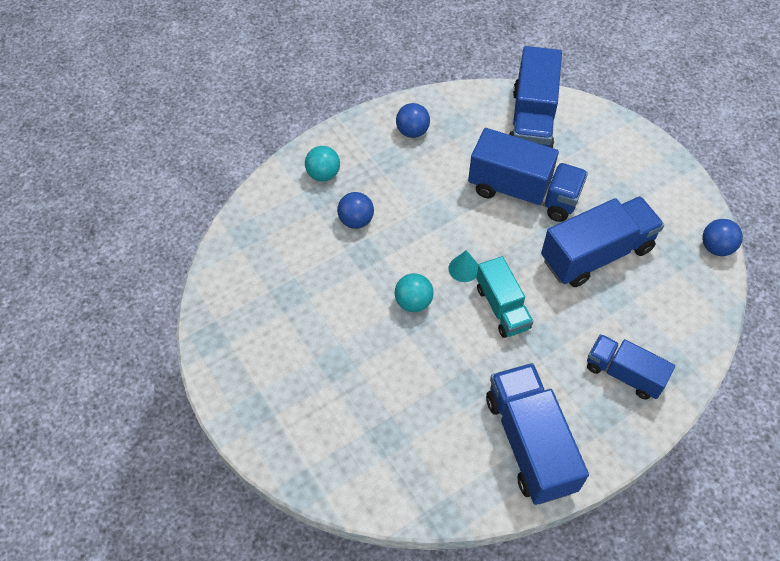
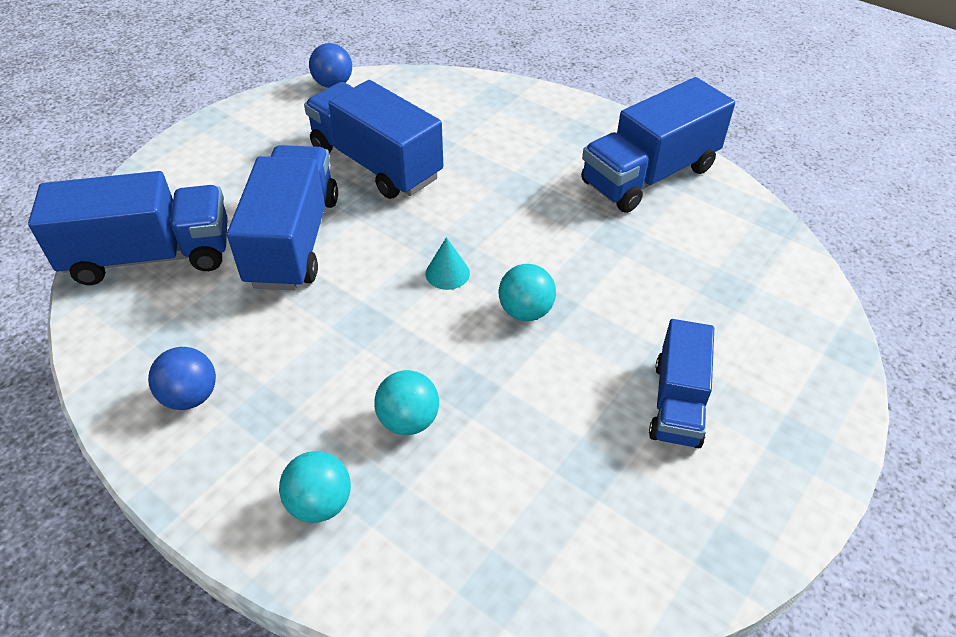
camera: 110 degrees left, 10 degrees down
blue ball [337,192,374,229] -> turquoise ball [374,370,439,435]
turquoise truck [476,256,533,338] -> none
blue truck [587,334,675,400] -> blue truck moved to [649,319,714,448]

